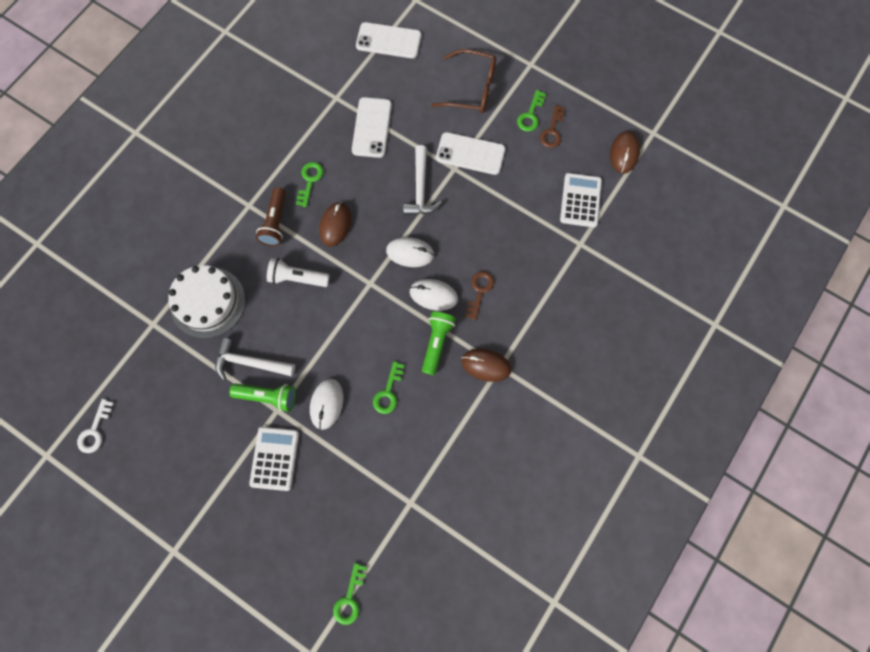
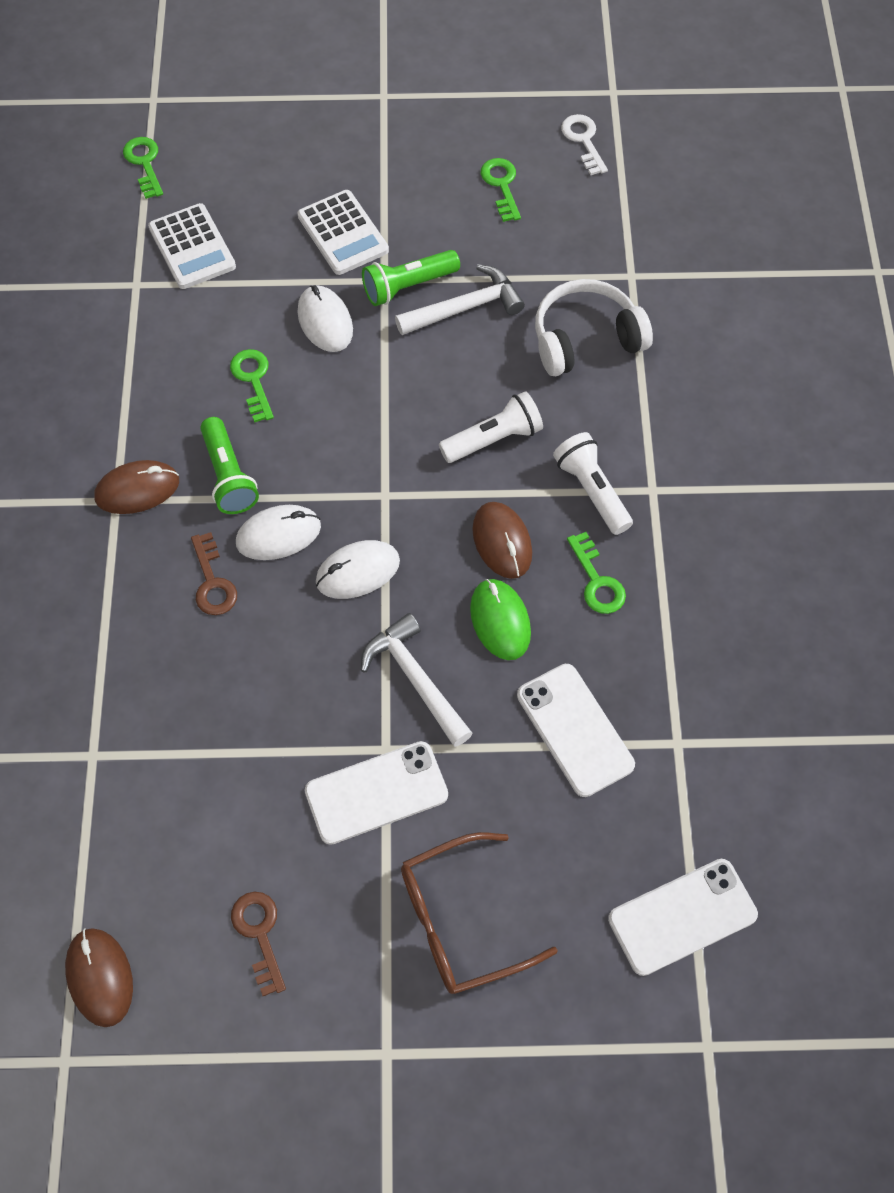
camera: 145 degrees right, 10 degrees down
white cake [168,265,245,339] -> white headphones [535,279,653,376]
brown flashlight [256,187,286,246] -> white flashlight [553,432,633,535]
green key [517,90,546,132] -> green key moved to [481,158,521,222]
white calculator [560,173,602,228] -> white calculator moved to [148,203,236,289]
none -> green mouse [470,579,531,660]

